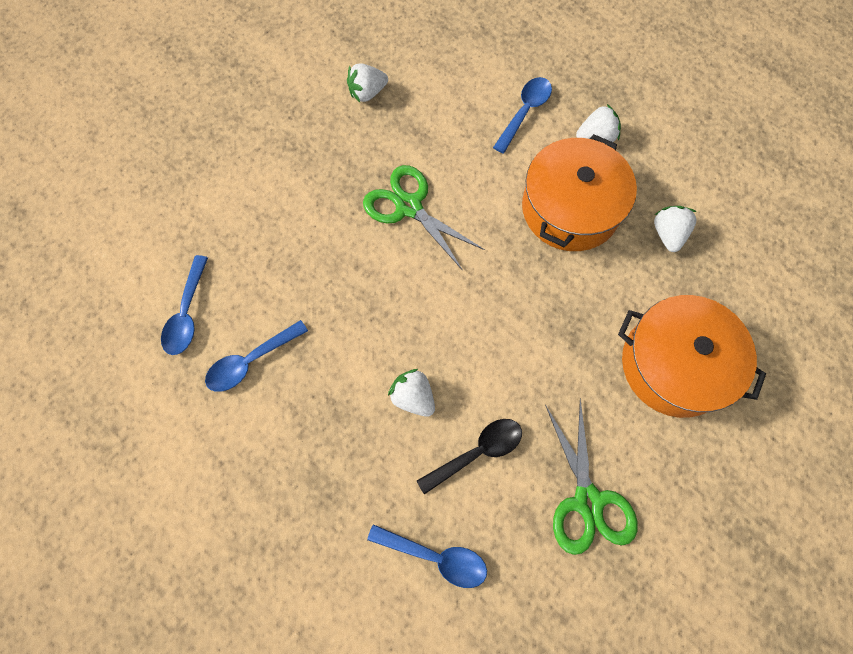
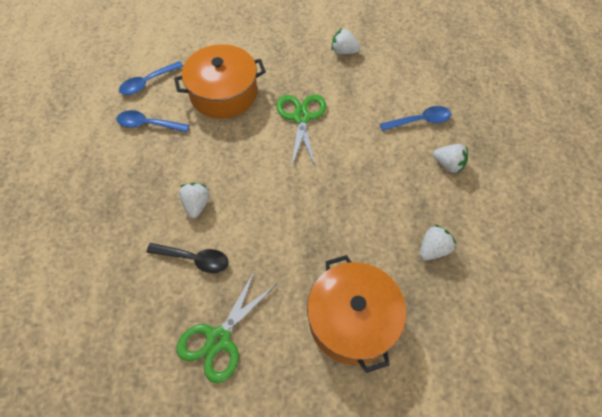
camera: 45 degrees right, 10 degrees down
blue spoon [367,524,487,588] -> none
orange pot [522,134,637,251] -> orange pot moved to [174,44,266,119]

